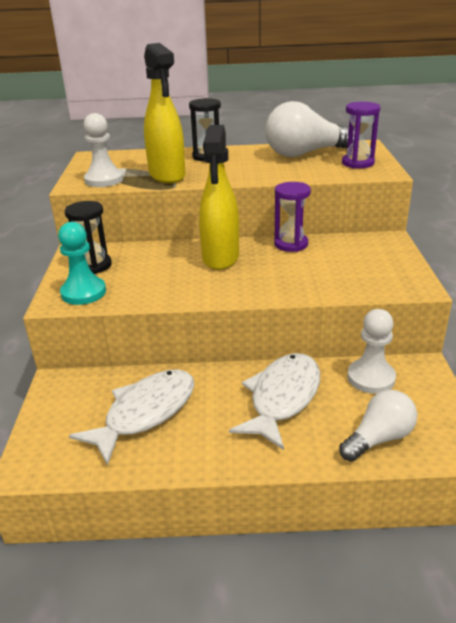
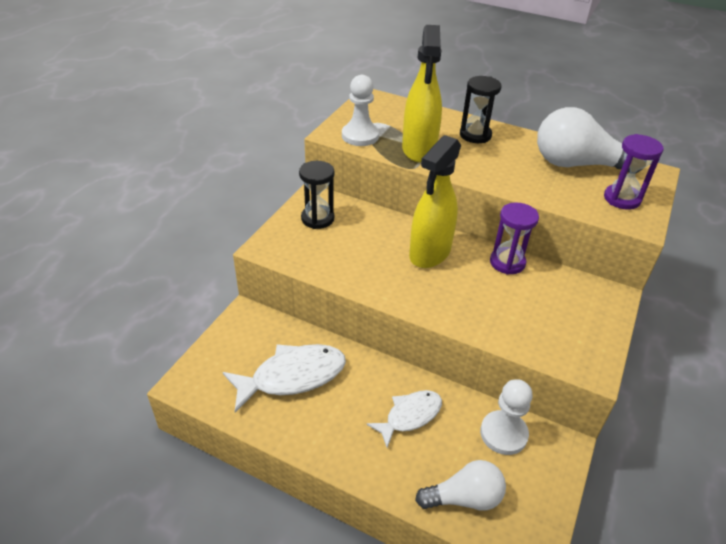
camera: 25 degrees right, 10 degrees up
turquoise pawn [58,222,106,305] -> none
white fish [229,353,320,450] -> white fish [366,390,442,448], size x0.64

